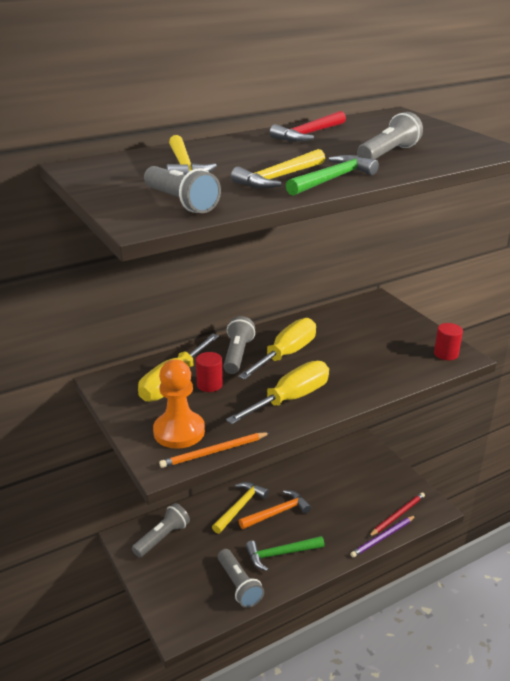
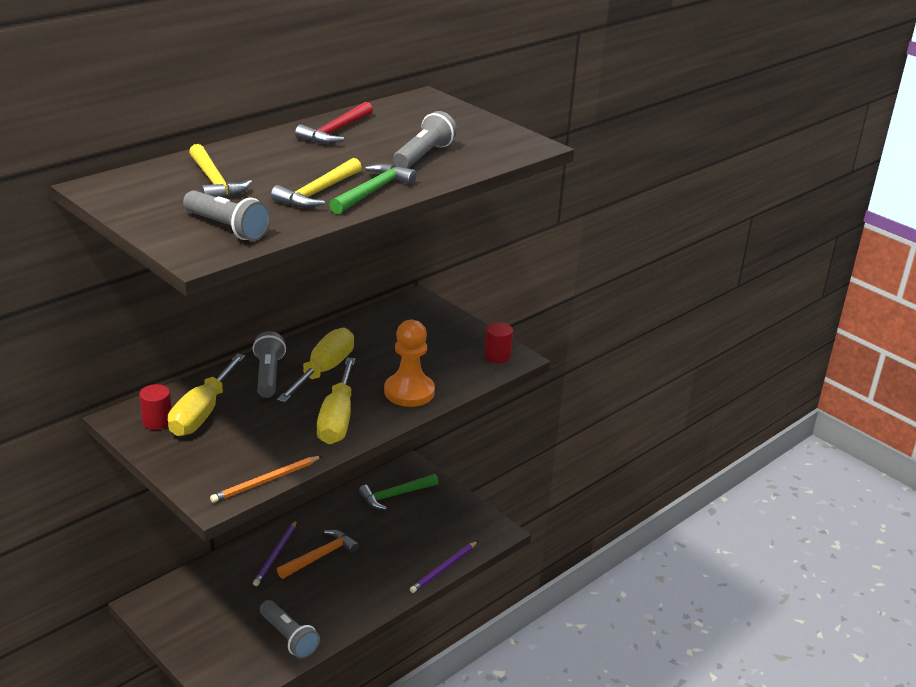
camera: 15 degrees left, 0 degrees up
grey flashlight [132,503,190,558] -> none
orange pawn [153,360,205,449] -> orange pawn moved to [384,320,435,407]
red cylinder [196,352,223,392] -> red cylinder moved to [139,384,172,430]
yellow hammer [212,482,269,534] -> purple pencil [253,520,297,586]
yellow screwdriver [226,361,329,424] -> yellow screwdriver turned 150 degrees clockwise [317,358,355,444]
green hammer [245,536,325,571] -> green hammer moved to [359,474,439,510]
red pencil [369,492,425,537] -> none

